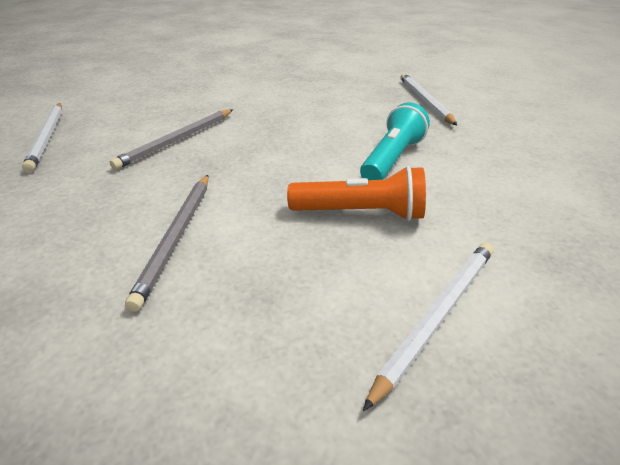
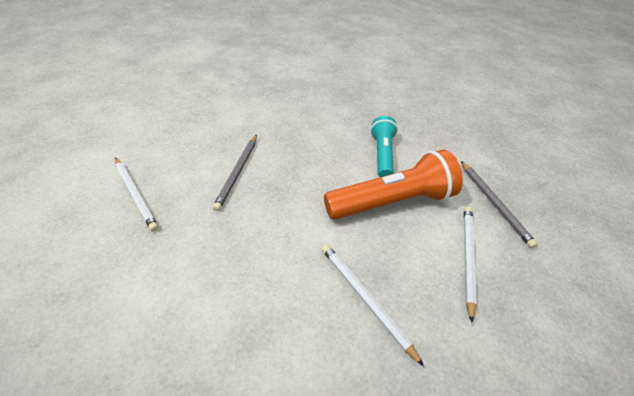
camera: 25 degrees left, 10 degrees up
grey pencil [125,175,209,312] -> grey pencil moved to [461,161,538,248]
orange flashlight [287,166,426,221] -> orange flashlight [324,149,463,220], size x1.62
white pencil [400,73,457,125] -> white pencil moved to [321,244,424,366]

